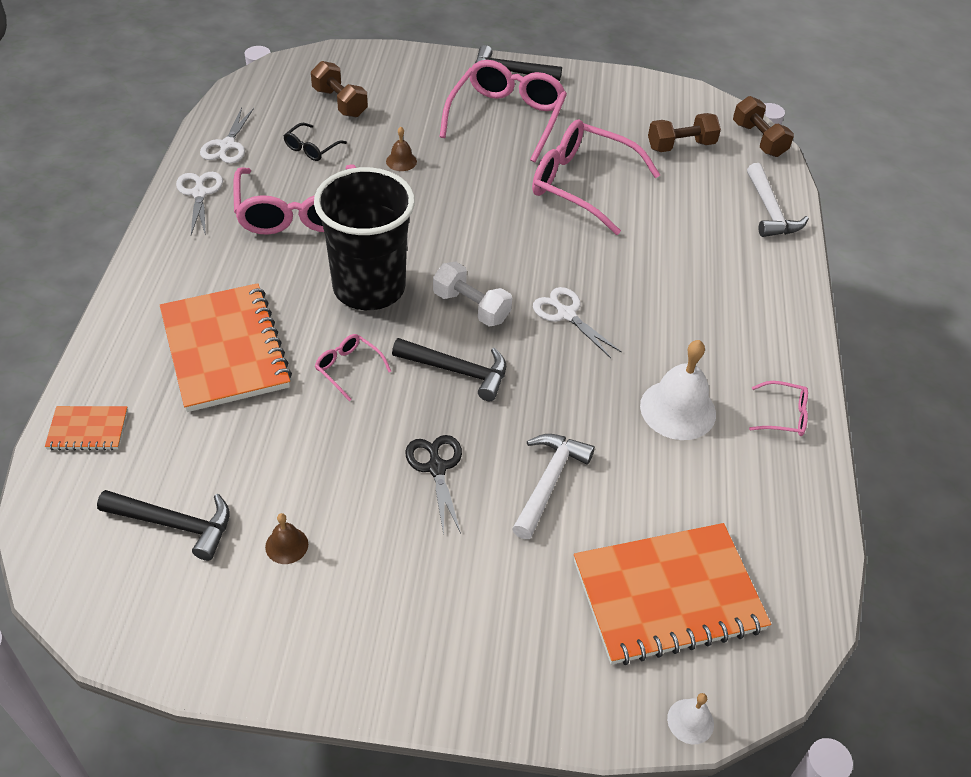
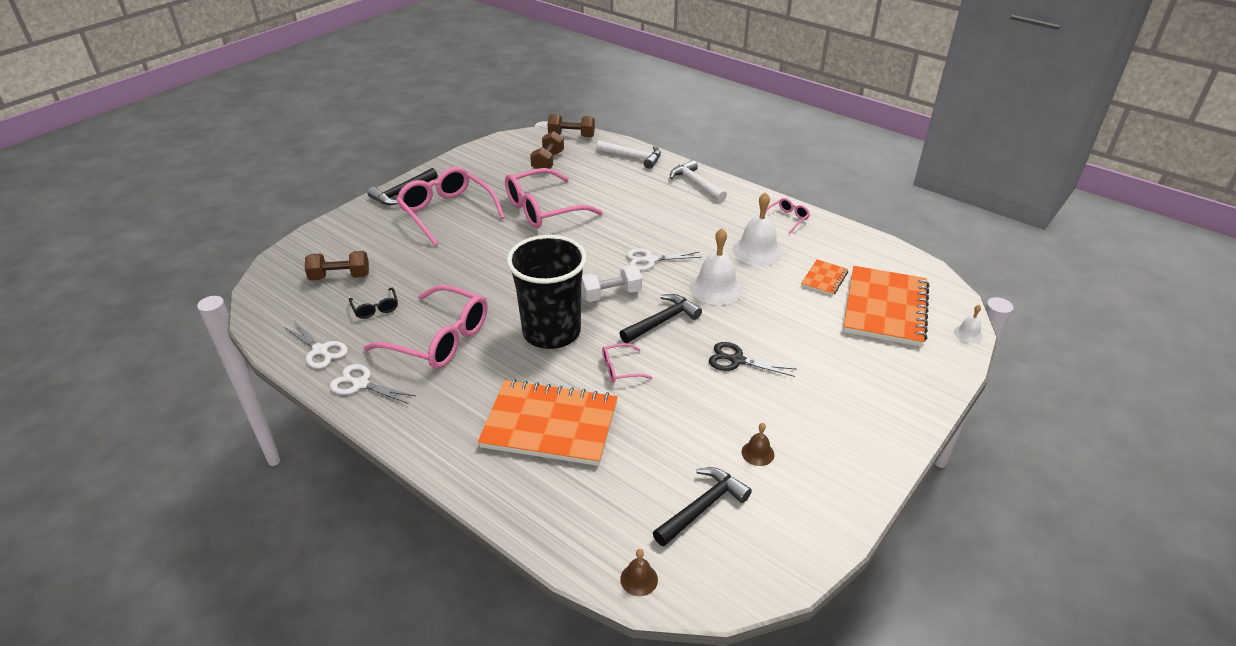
camera: 55 degrees left, 10 degrees down
orange notebook [45,406,128,451] -> orange notebook moved to [801,260,848,296]
brown bell [386,127,417,171] -> brown bell moved to [620,549,658,596]
white hammer [512,434,595,539] -> white hammer moved to [670,160,727,202]
none -> white bell [690,228,743,305]

